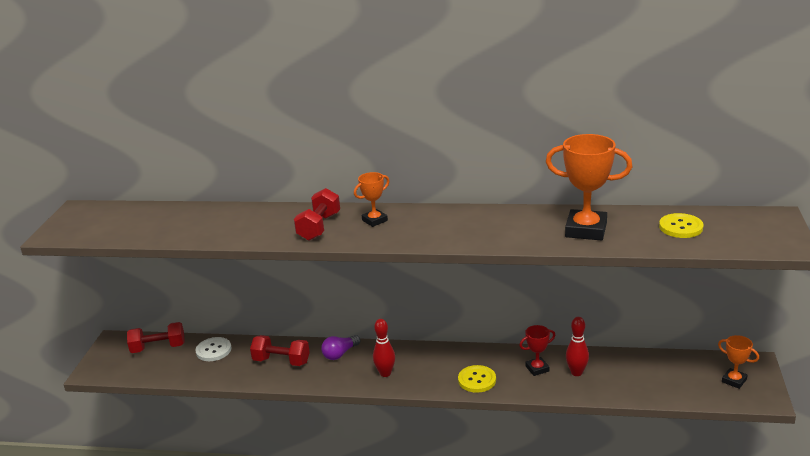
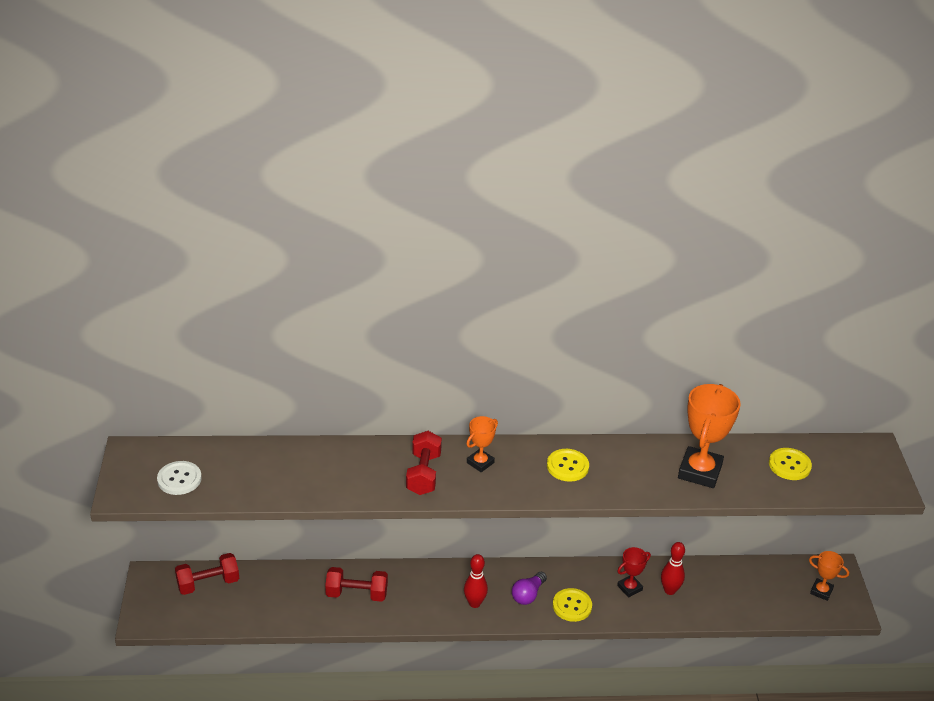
camera: 15 degrees left, 10 degrees up
white button [195,337,231,361] -> white button moved to [157,461,202,495]
purple light bulb [321,335,360,360] -> purple light bulb moved to [512,572,547,605]
orange trophy [546,134,632,241] -> orange trophy turned 75 degrees counterclockwise [678,384,741,488]
none -> yellow button [547,449,589,482]

